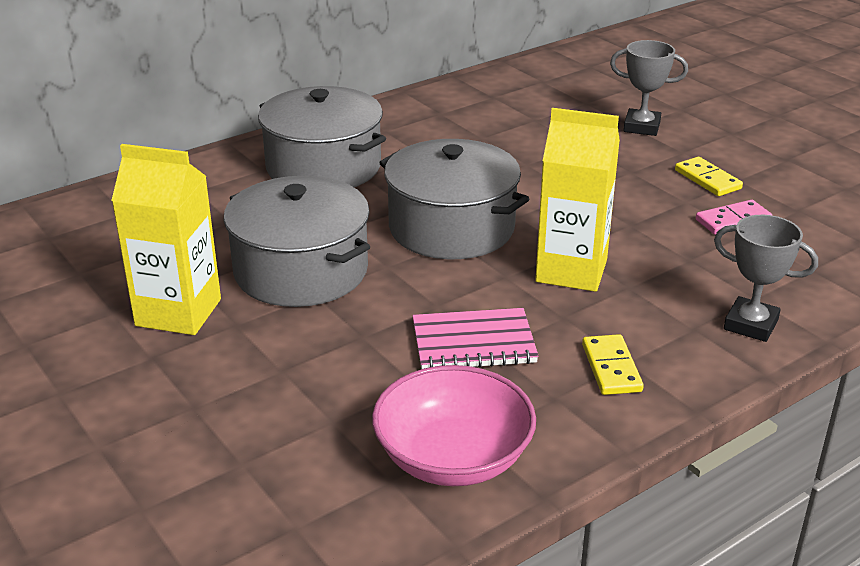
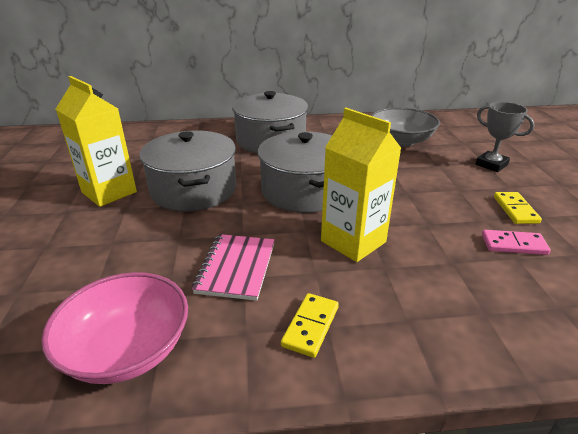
camera: 30 degrees right, 0 degrees up
pink notebook [413,308,539,369] -> pink notebook turned 75 degrees clockwise [192,234,275,301]
grey trophy [714,215,818,342] -> none
none -> grey bowl [371,107,440,147]

